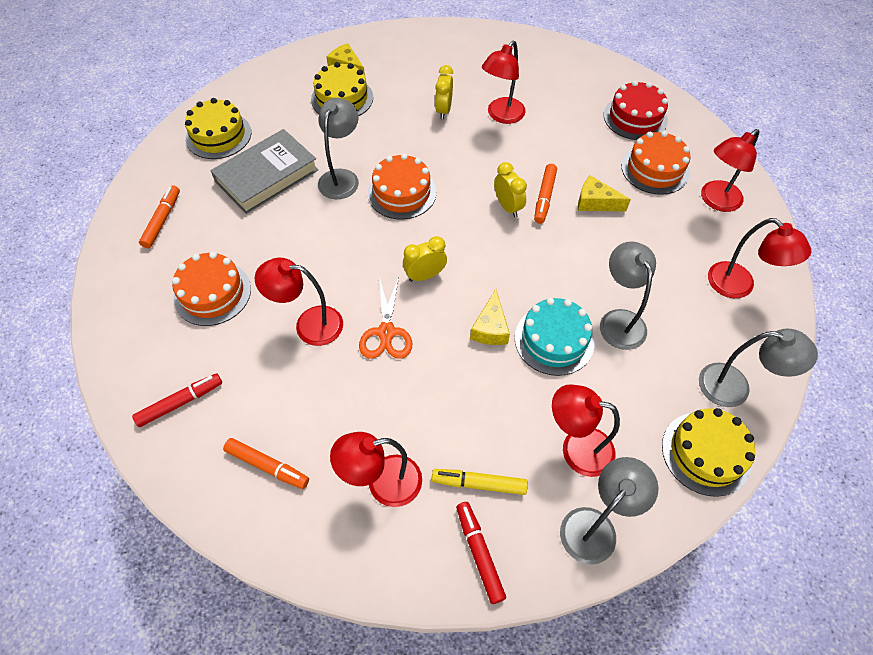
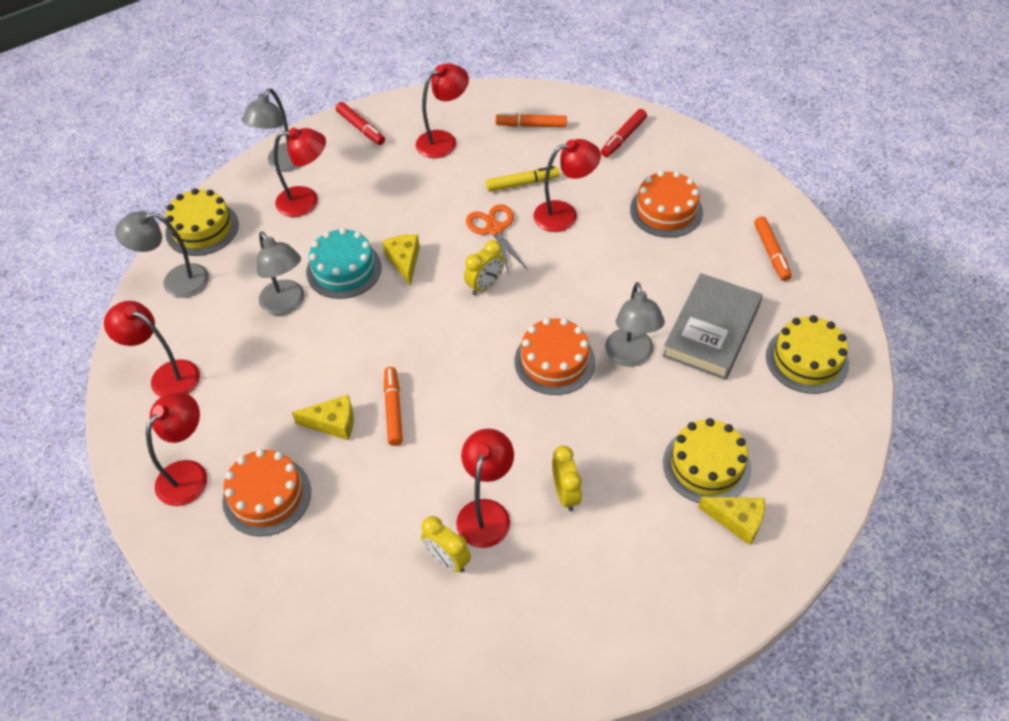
camera: 160 degrees right, 5 degrees down
yellow marker [432,469,528,495] -> yellow marker moved to [486,166,560,192]
yellow clock [494,162,527,217] -> yellow clock moved to [421,516,471,573]
red cake [604,81,668,140] -> none

